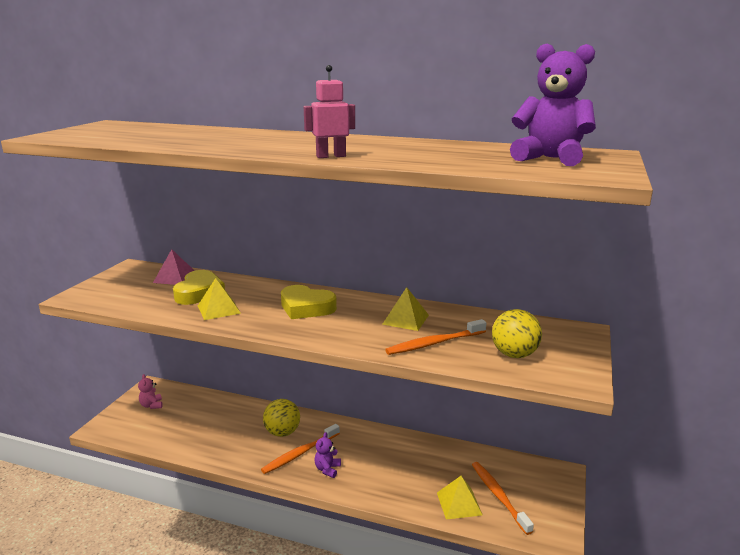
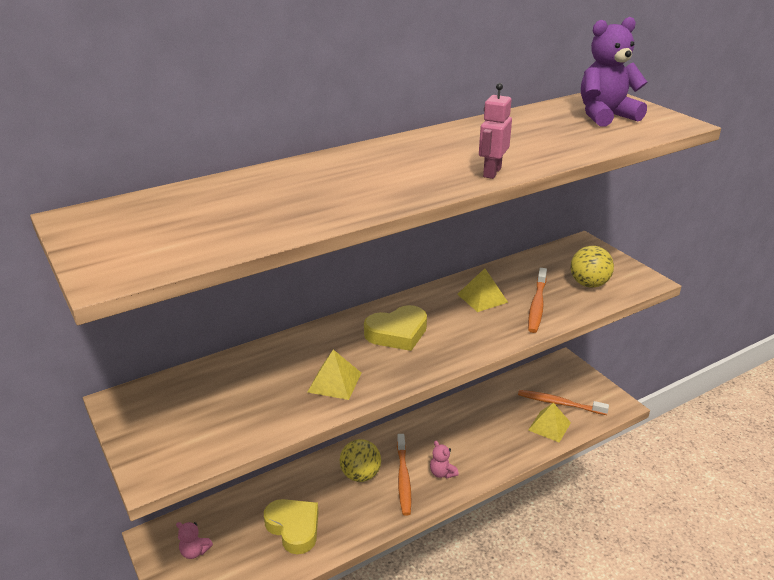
camera: 50 degrees left, 10 degrees up
pink pyramid [153,249,195,285] -> none
yellow heart [173,270,225,305] -> yellow heart moved to [264,499,318,554]
purple teddy bear [314,432,341,478] -> pink teddy bear [430,441,459,479]

